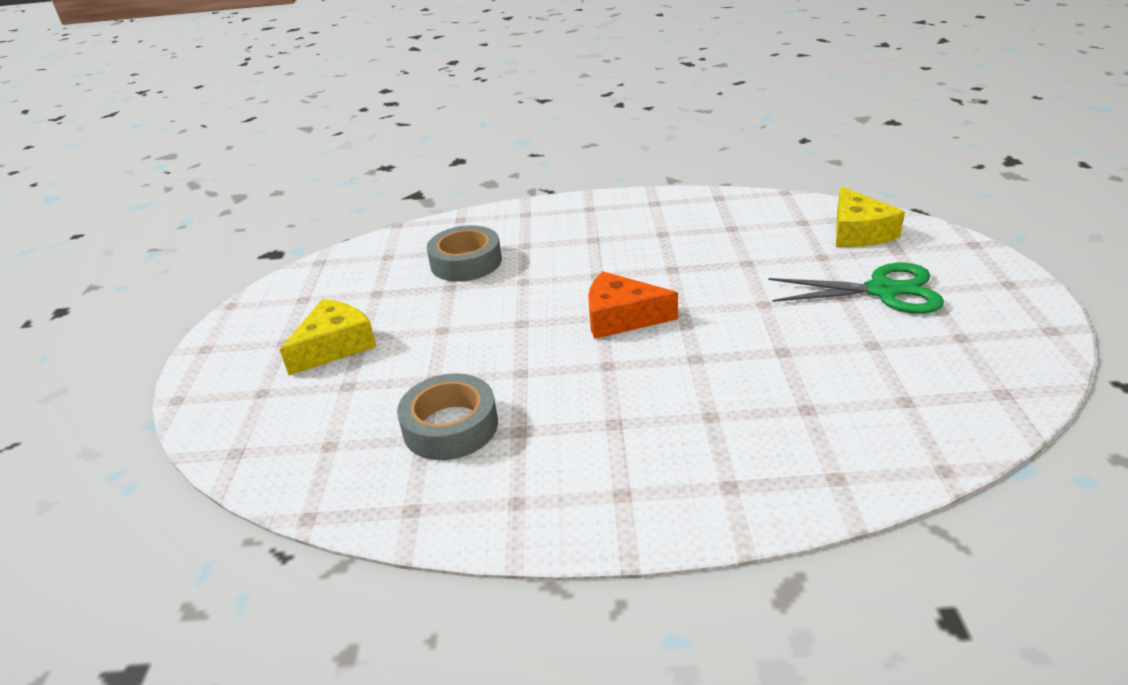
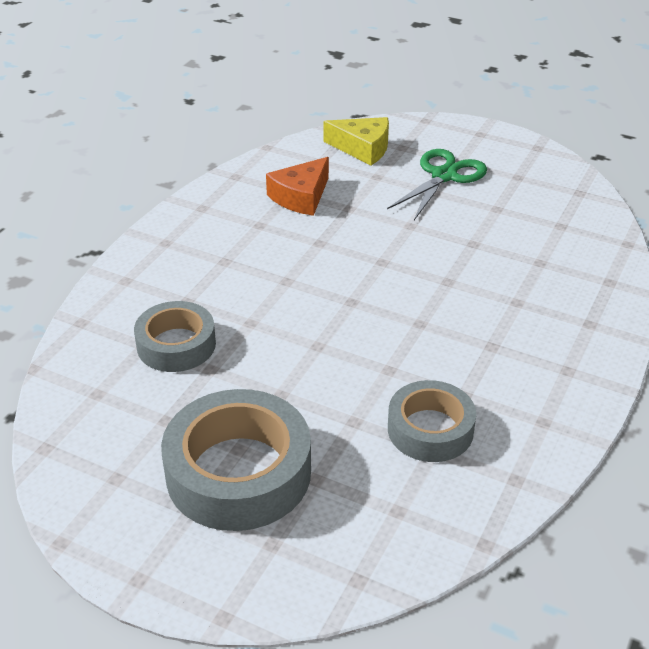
camera: 65 degrees left, 5 degrees up
yellow cheese [280,299,377,375] -> grey tape [161,389,311,531]
orange cheese [588,271,678,339] -> orange cheese moved to [266,157,329,216]

